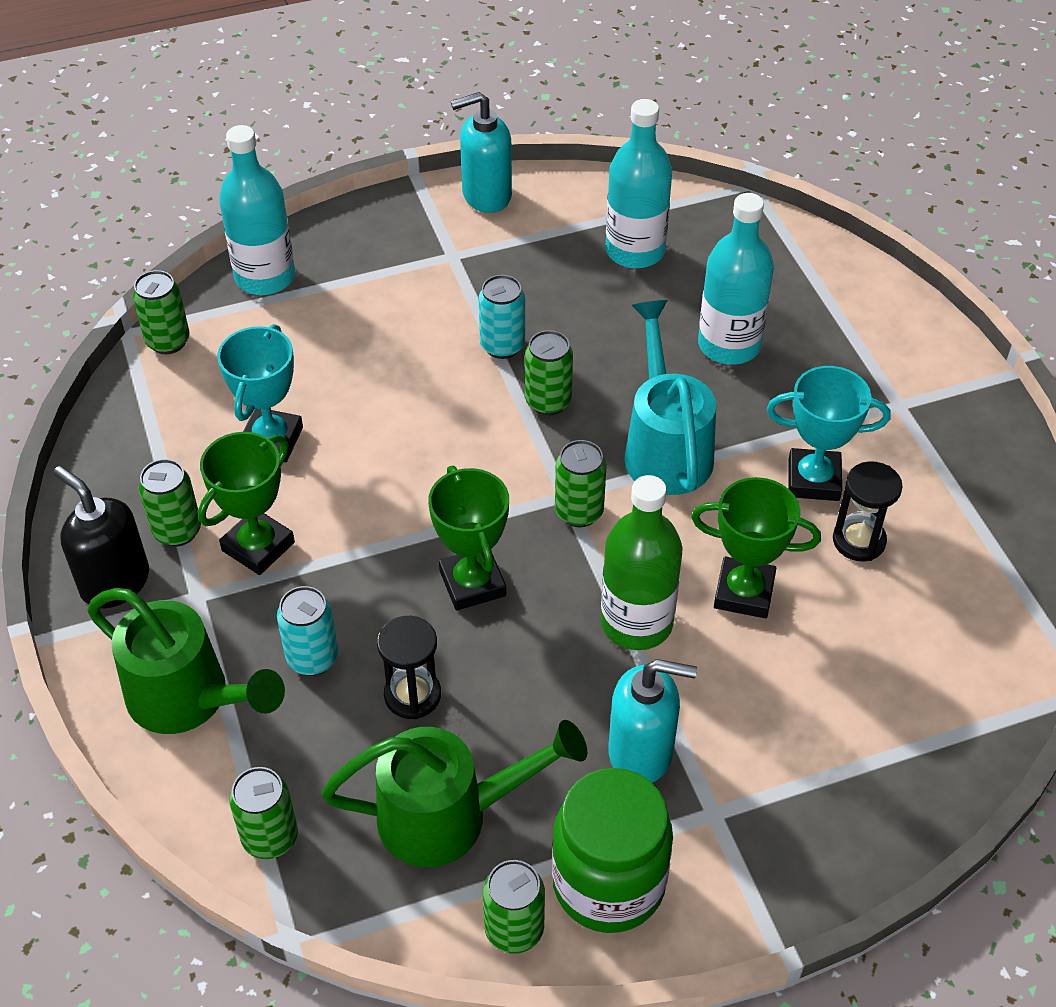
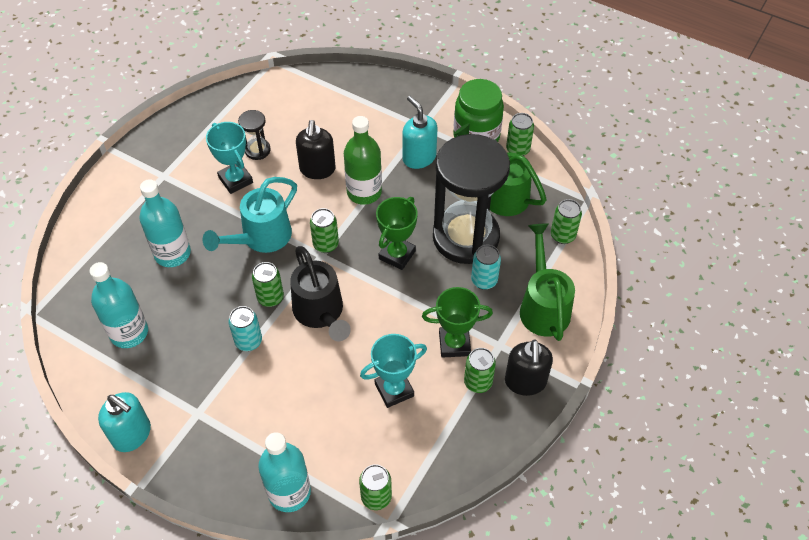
camera: 130 degrees left, 5 degrees up
black hourglass [377,616,441,719] -> black hourglass [433,134,510,264], size x2.42
green trophy [691,477,821,618] -> black soap dispenser [296,120,336,179]
none -> black watering can [290,246,351,341]

